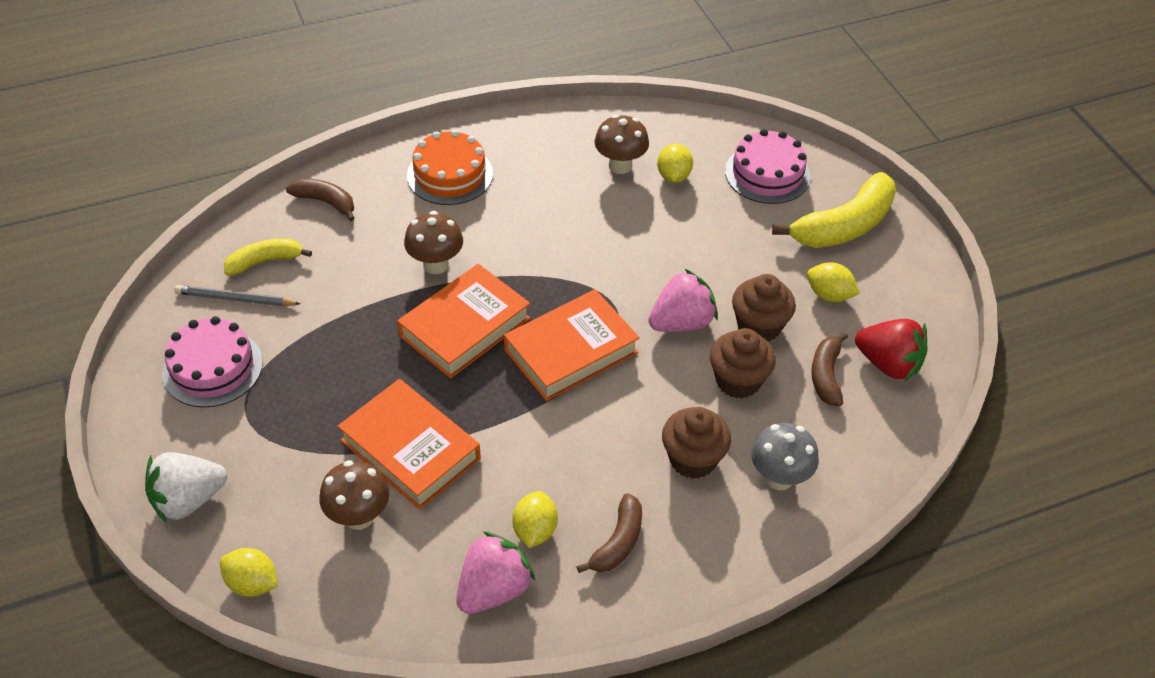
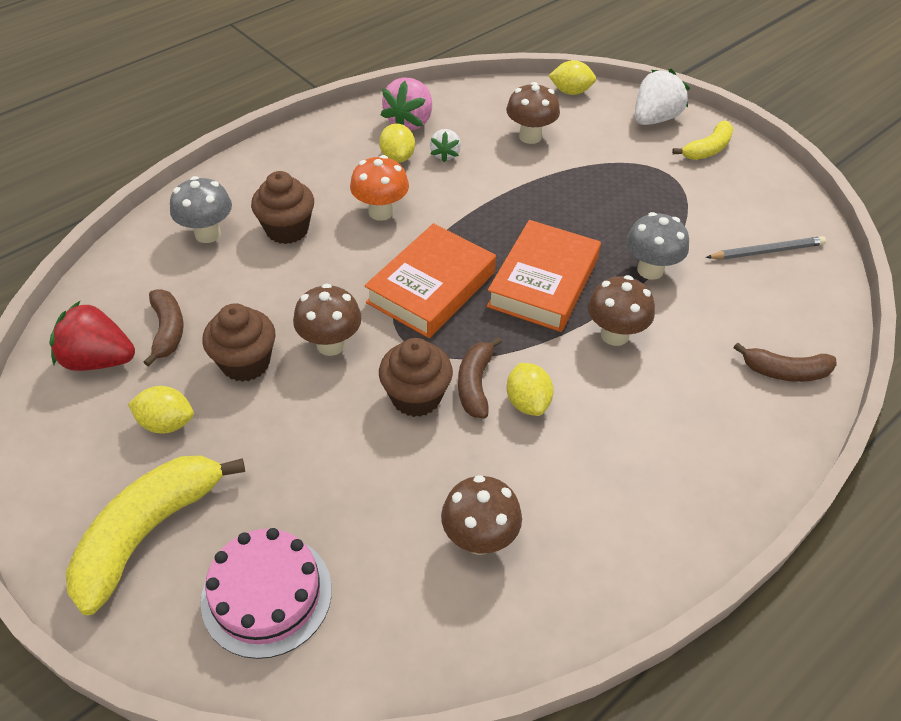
camera: 160 degrees right, 0 degrees up
pink cake [162,316,263,408] -> none
yellow banana [224,238,312,276] -> yellow banana moved to [672,121,734,160]
orange book [337,379,481,510] -> none
orange cake [407,130,493,205] -> none
brown banana [577,493,642,573] -> brown banana moved to [458,337,502,418]
pink strawberry [648,269,718,332] -> brown mushroom [293,284,362,356]
yellow lemon [657,143,693,183] -> yellow lemon moved to [507,363,554,416]
brown cupcake [710,328,776,399] -> brown cupcake moved to [379,338,453,417]
none -> orange mushroom [350,155,409,221]
none -> white strawberry [430,129,461,163]
none -> grey mushroom [626,212,689,280]

